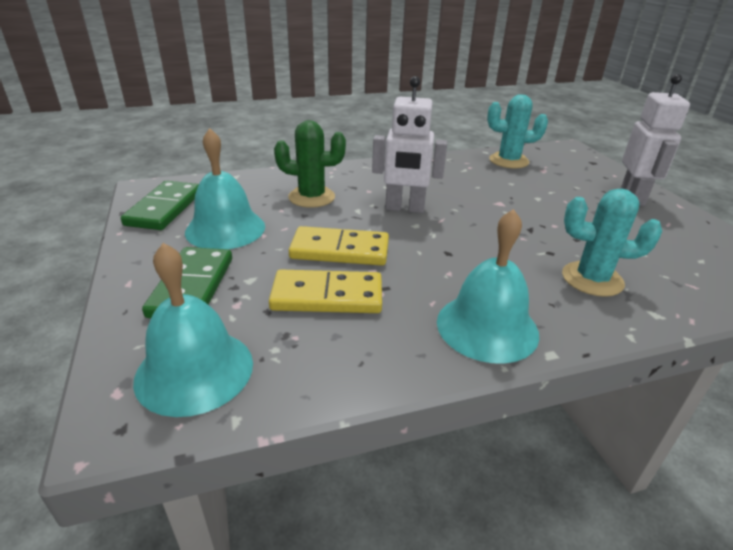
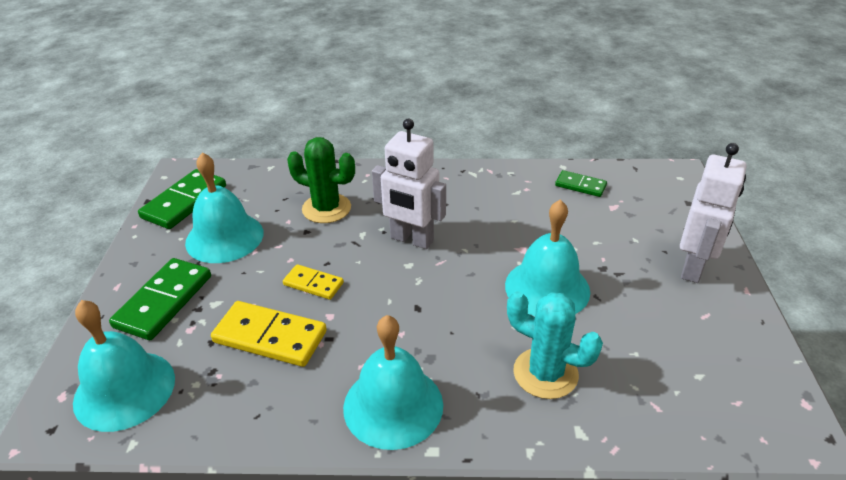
camera: 20 degrees right, 5 degrees up
yellow domino [289,226,389,266] -> yellow domino [283,264,344,300], size x0.58
turquoise cactus [487,94,548,168] -> green domino [555,170,607,197]
none -> turquoise bell [505,199,590,316]

